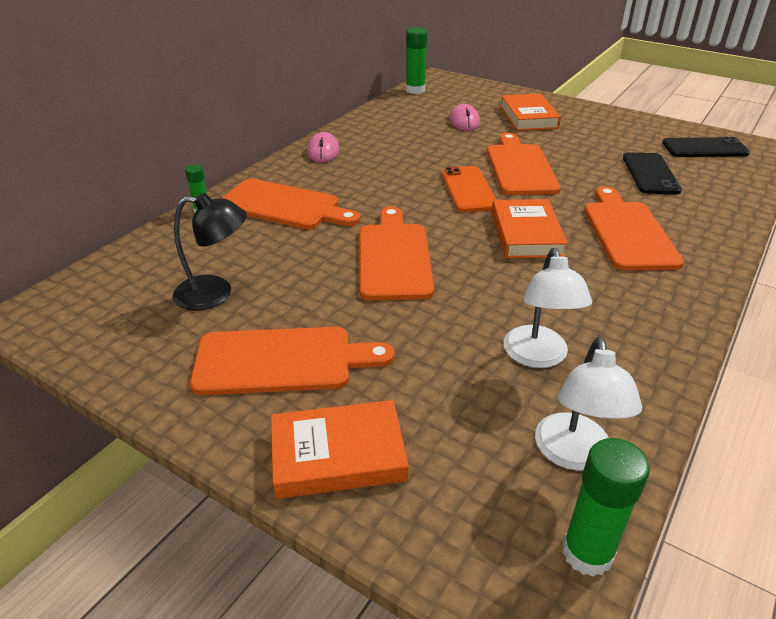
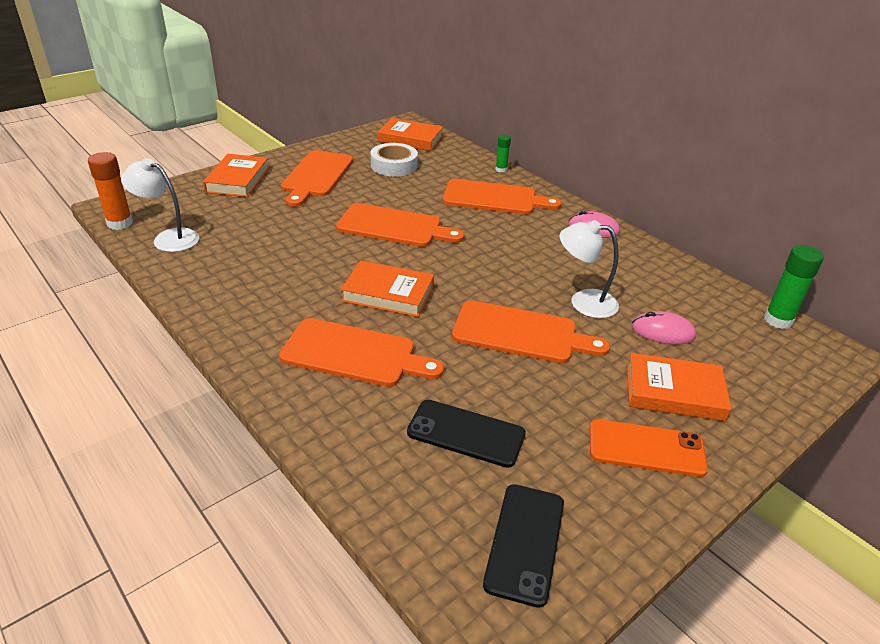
camera: 105 degrees right, 0 degrees up
black lamp [173,193,247,311] -> white tape [371,143,418,176]
orange cutting board [222,179,360,229] -> orange cutting board turned 120 degrees counterclockwise [443,179,562,215]
orange phone [441,166,496,212] -> orange phone moved to [590,419,708,477]
white lamp [504,248,592,368] -> white lamp moved to [560,220,619,318]
green glue stick [562,438,650,577] -> orange glue stick [88,152,133,230]
none -> orange book [378,118,443,151]

